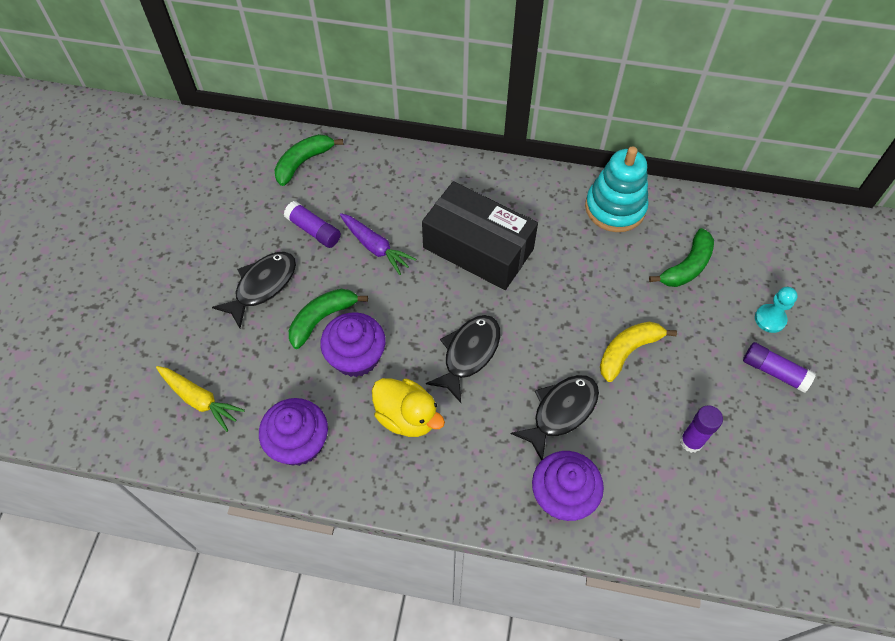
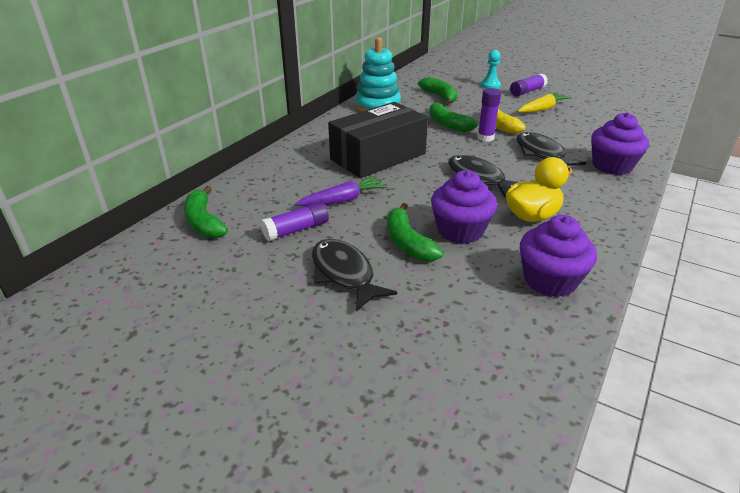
camera: 70 degrees left, 25 degrees down
yellow carrot [156,366,245,432] -> yellow carrot moved to [518,92,572,113]
purple glue stick [680,405,723,453] -> purple glue stick moved to [477,88,501,142]
none -> green banana [429,101,478,132]

